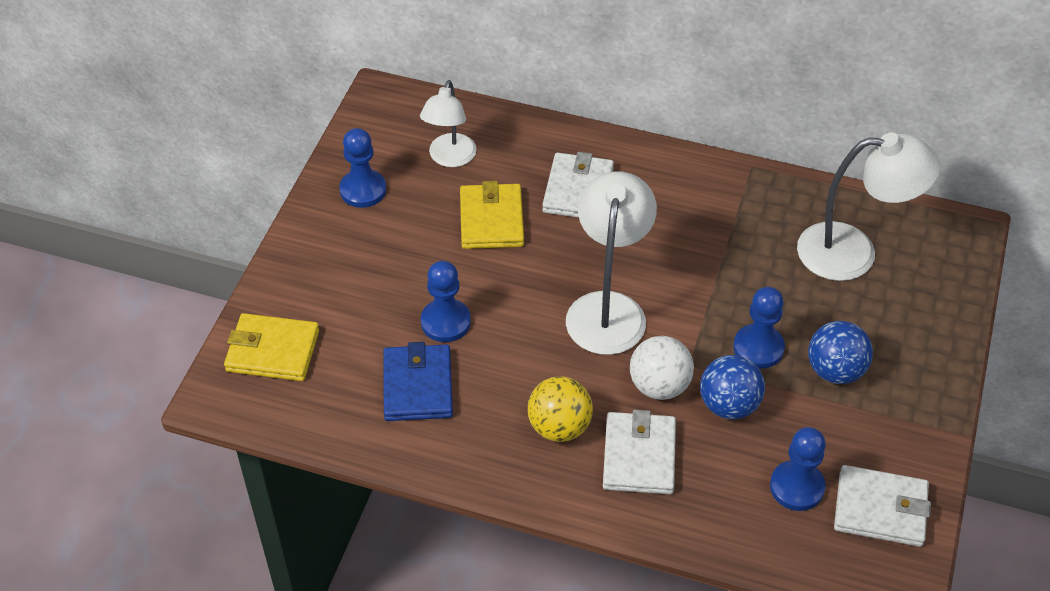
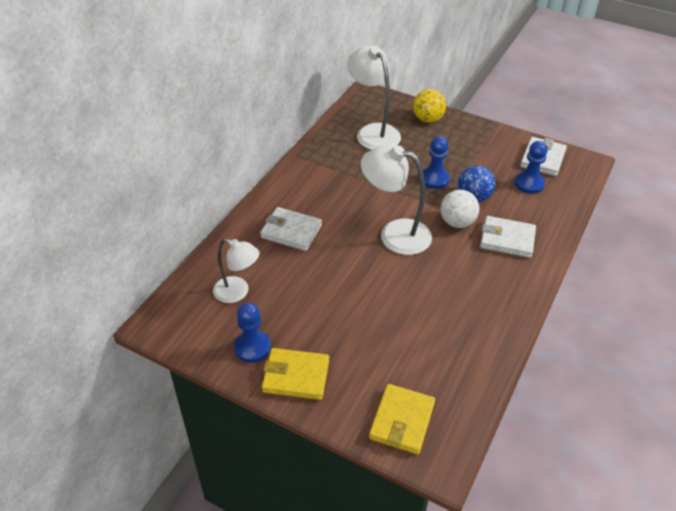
camera: 80 degrees left, 5 degrees down
blue wallet [383,342,453,421] -> none
blue pawn [421,261,471,342] -> none
yellow wallet [460,181,524,249] -> yellow wallet moved to [262,348,329,400]
yellow ball [528,376,593,442] -> yellow ball moved to [413,89,446,123]
white lamp [797,133,941,281] -> white lamp turned 45 degrees counterclockwise [347,45,401,150]
blue ball [808,321,873,384] -> none

